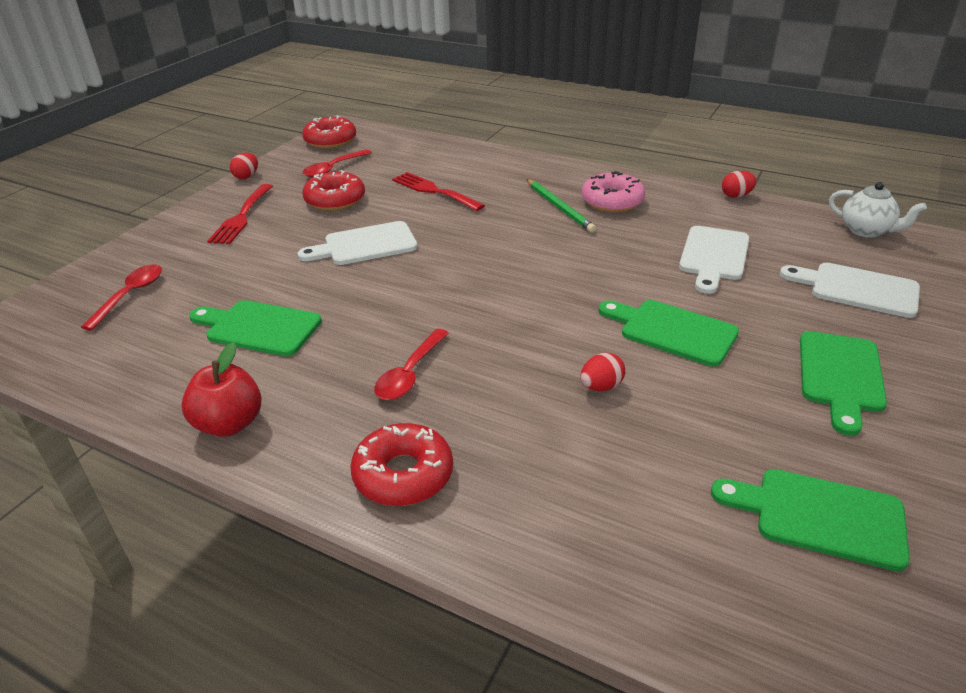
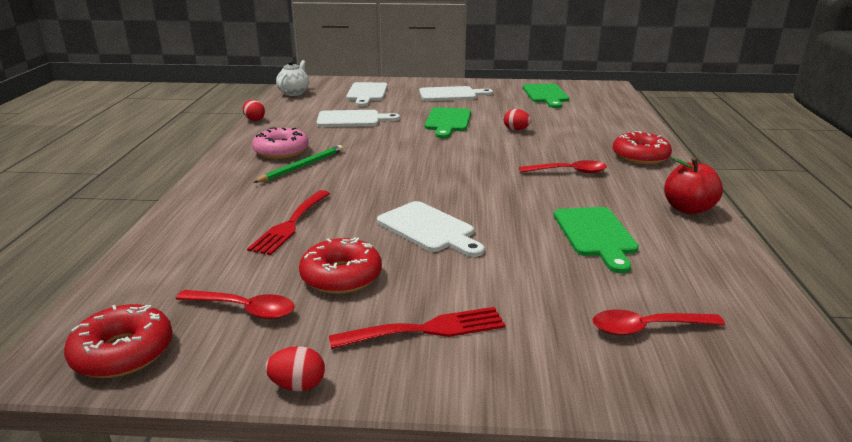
camera: 115 degrees left, 10 degrees down
green cutting board [800,331,887,436] -> white cutting board [419,86,493,101]

